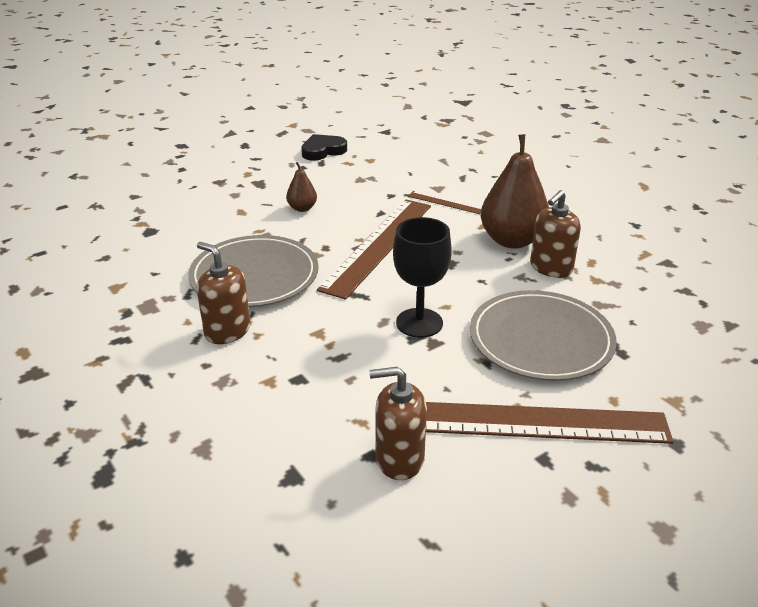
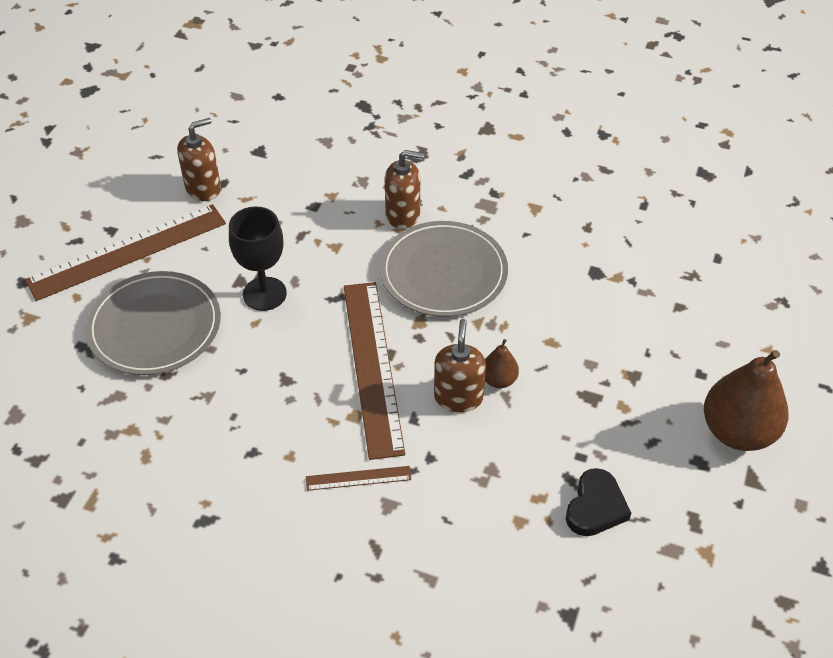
camera: 145 degrees right, 15 degrees up
brown pear [481,134,549,249] -> brown pear moved to [704,350,788,451]
brown soap dispenser [530,190,581,278] -> brown soap dispenser moved to [434,319,486,412]

